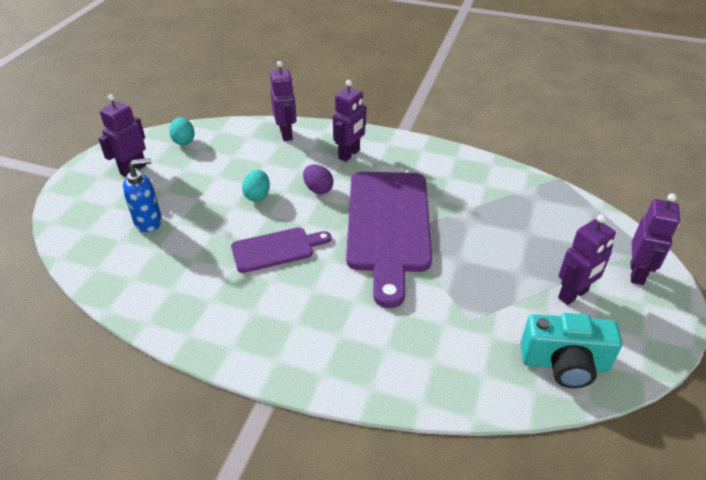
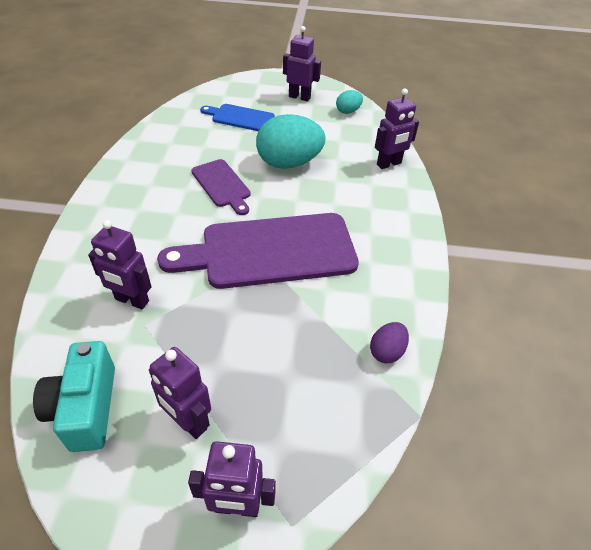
camera: 75 degrees right, 5 degrees up
blue soap dispenser [123,158,162,232] -> blue cutting board [200,104,275,131]
turquoise egg [242,170,270,201] -> turquoise egg [256,114,325,169], size x2.06
purple egg [303,165,334,194] -> purple egg moved to [370,322,409,363]
purple robot [333,80,366,162] -> purple robot moved to [88,220,152,309]

